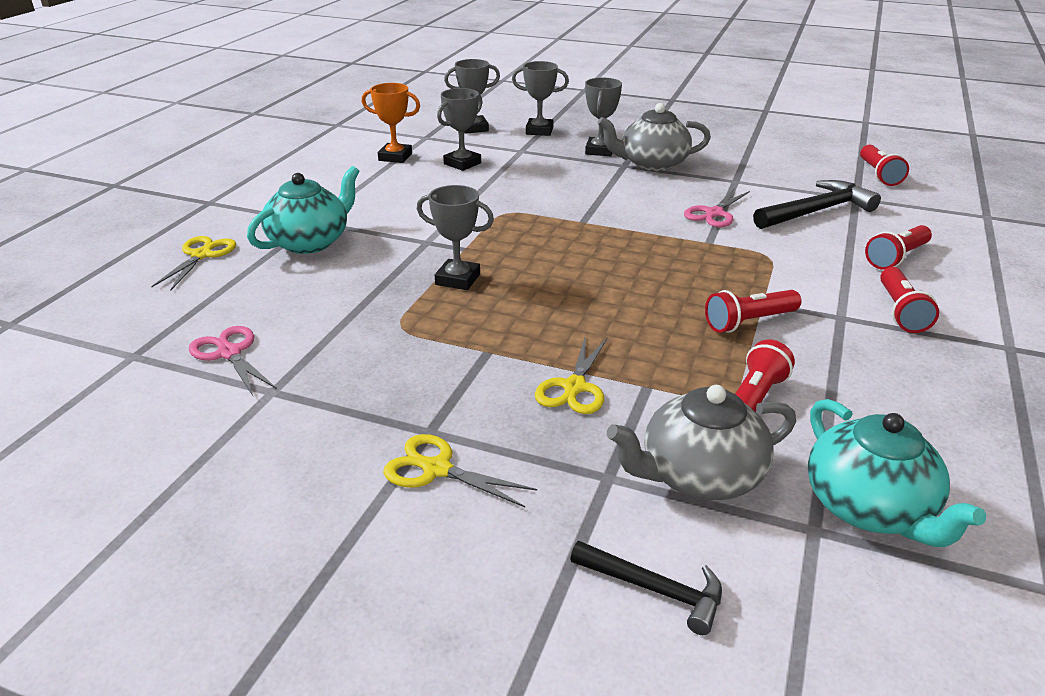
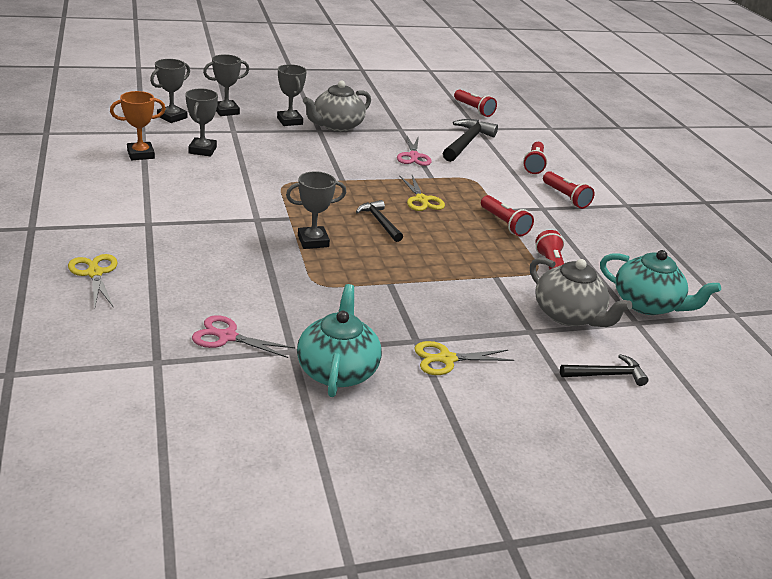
camera: 40 degrees left, 0 degrees up
turquoise teapot [247,166,360,254] -> turquoise teapot moved to [297,284,382,397]
yellow scissors [535,338,607,414] -> yellow scissors moved to [399,175,445,211]
grey teapot [607,385,796,500] -> grey teapot turned 75 degrees counterclockwise [530,257,632,327]
red flashlight [705,290,801,333] -> red flashlight turned 60 degrees counterclockwise [481,195,534,236]
none -> black hammer [356,200,403,242]

